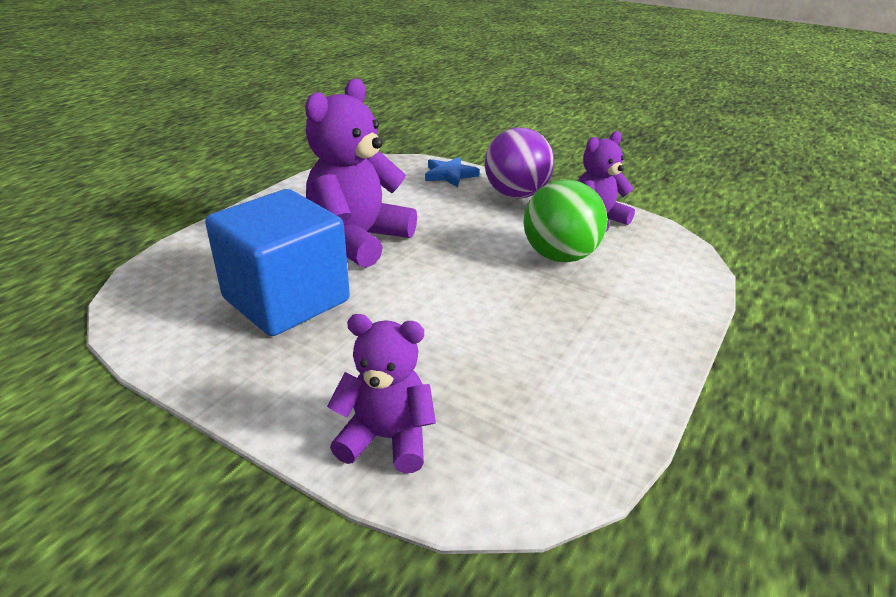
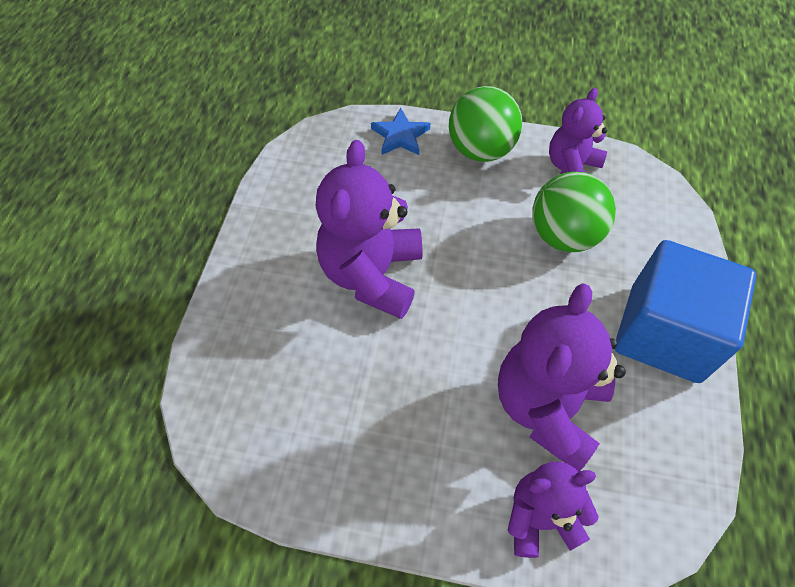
camera: 20 degrees left, 25 degrees up
blue cube [205,189,350,336] -> blue cube moved to [615,240,756,383]
purple ball [484,127,554,198] -> green ball [449,86,522,162]
none -> purple teddy bear [498,283,626,472]

